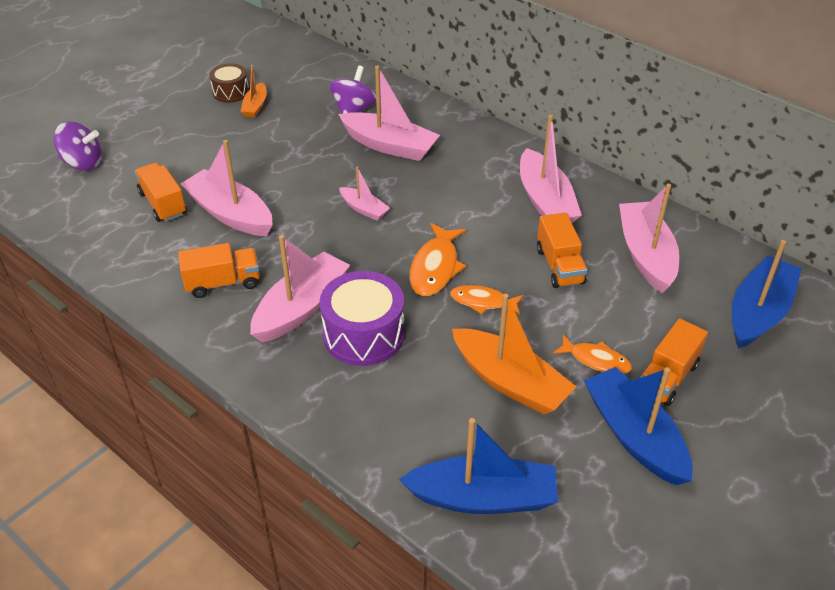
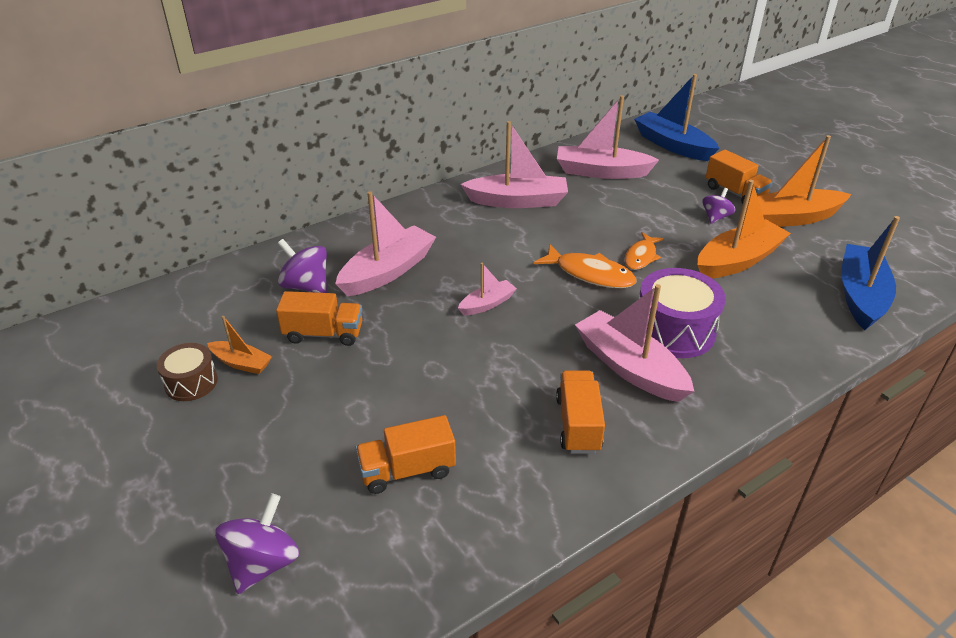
camera: 75 degrees left, 5 degrees down
pink boat [181,140,273,236] -> none
orange truck [537,213,587,288] -> orange truck moved to [276,291,362,346]
orange fish [553,334,632,374] -> purple spinning top [702,188,735,224]
blue boat [584,367,693,485] -> orange boat [757,135,851,227]

